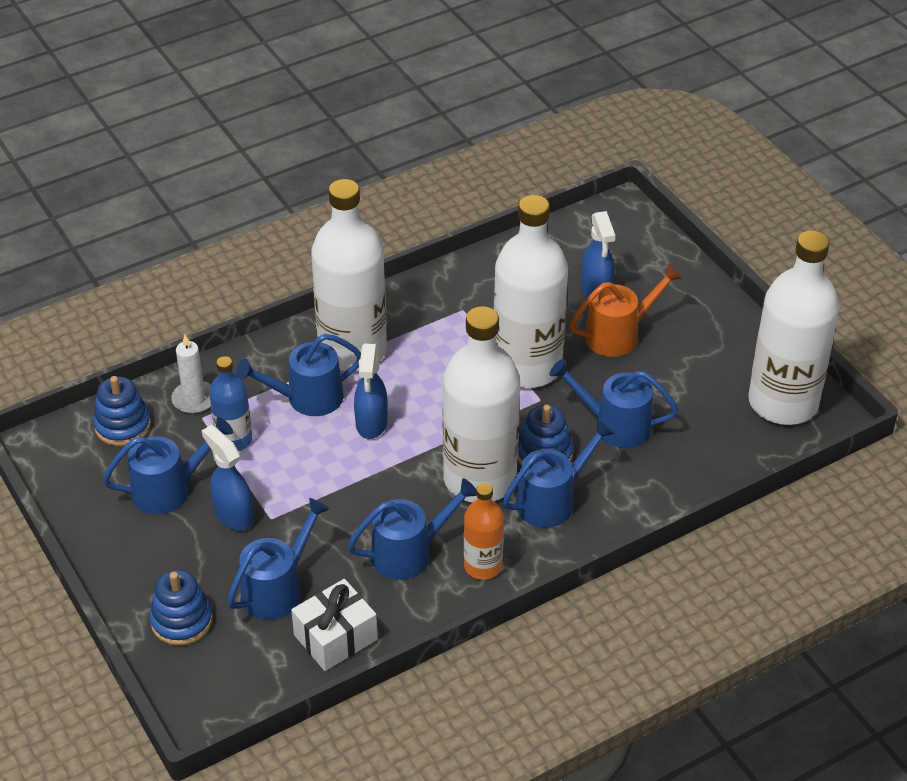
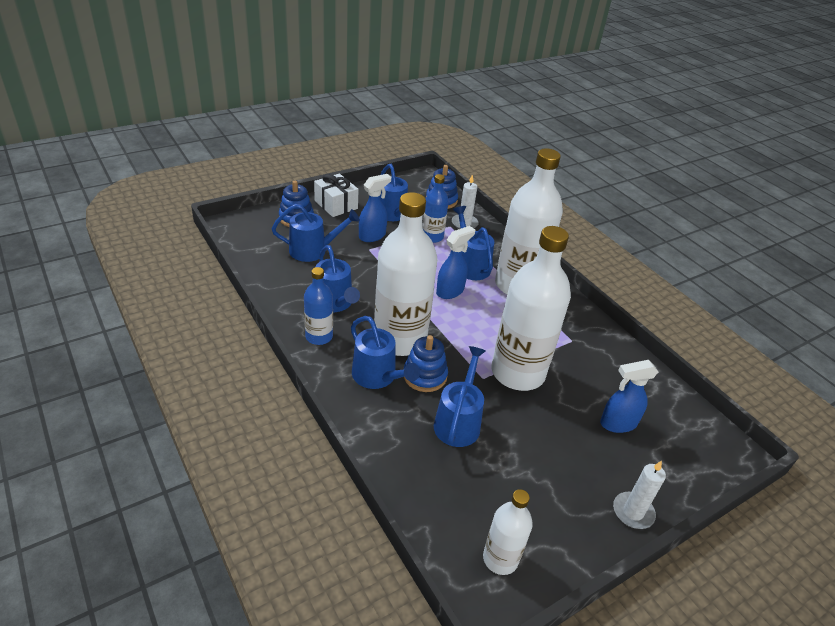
camera: 85 degrees right, 5 degrees down
blue watering can [227,498,329,620] -> blue watering can turned 45 degrees counterclockwise [272,204,360,262]
white gift [291,579,378,671] -> white gift moved to [314,173,359,217]
blue spray bottle [354,344,388,439] -> blue spray bottle turned 135 degrees clockwise [436,226,475,299]
orange bottle [464,483,504,580] -> blue bottle [304,267,333,345]
orange watering can [570,264,682,357] -> none
white bottle [748,230,840,425] -> white bottle [483,489,533,575], size x0.51
none -> white candle [613,460,666,529]

